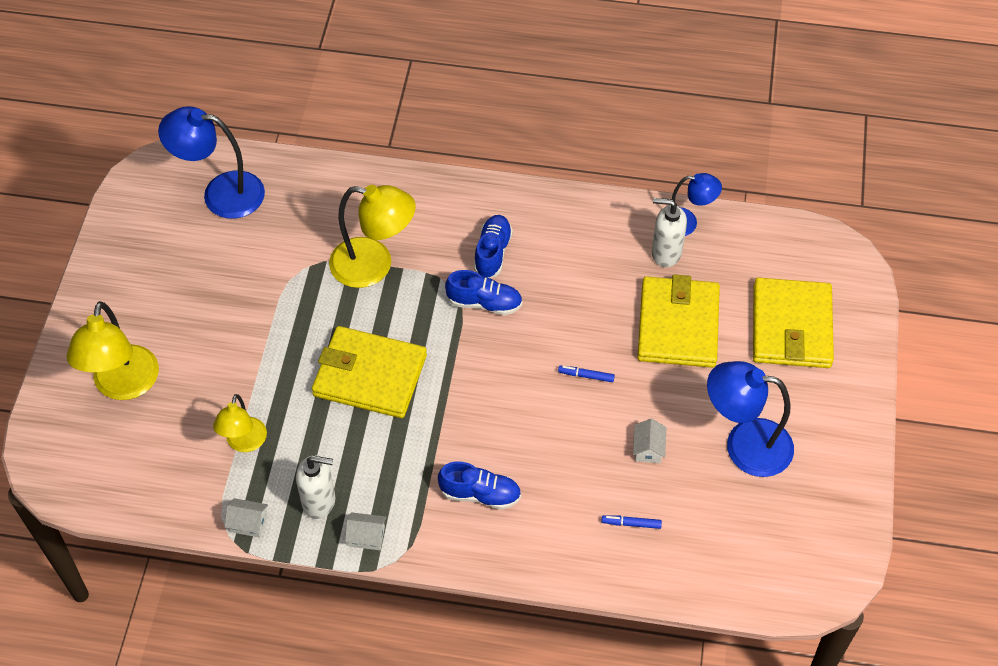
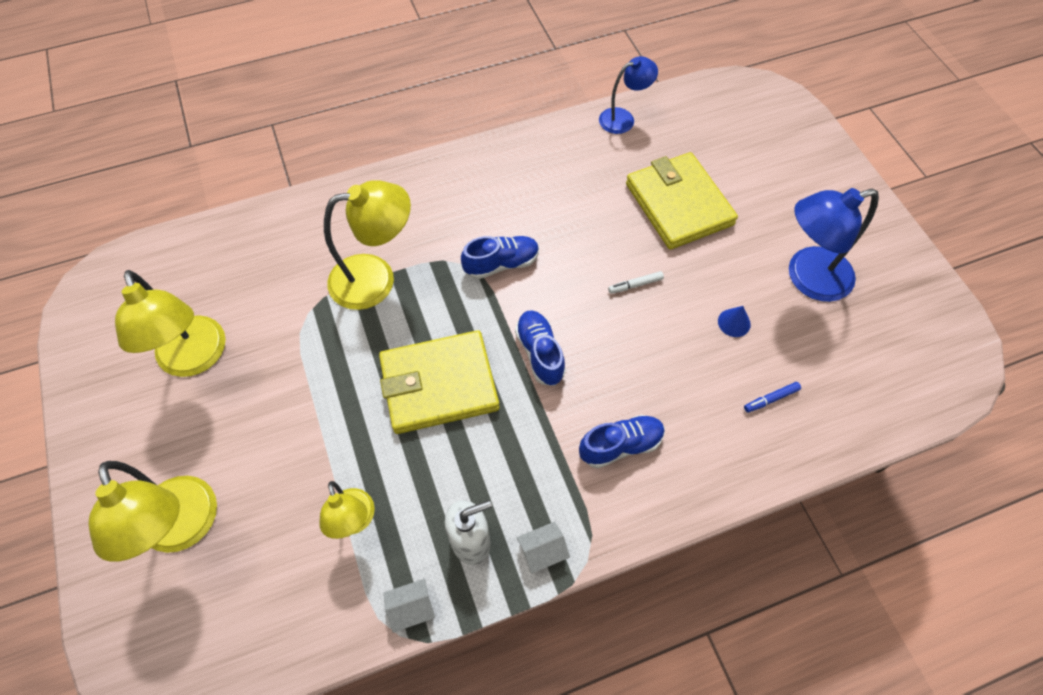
camera: 30 degrees left, 5 degrees up
blue lamp [158,106,265,219] -> none
blue shoe [474,215,513,278] -> blue shoe moved to [515,310,566,386]
blue marker [558,365,615,382] -> white marker [608,271,664,294]
white house [633,419,666,463] -> blue cone [718,306,751,337]
white soap dispenser [652,198,687,267] -> none
yellow wallet [753,278,834,368] -> none
none -> yellow lamp [115,270,226,377]

